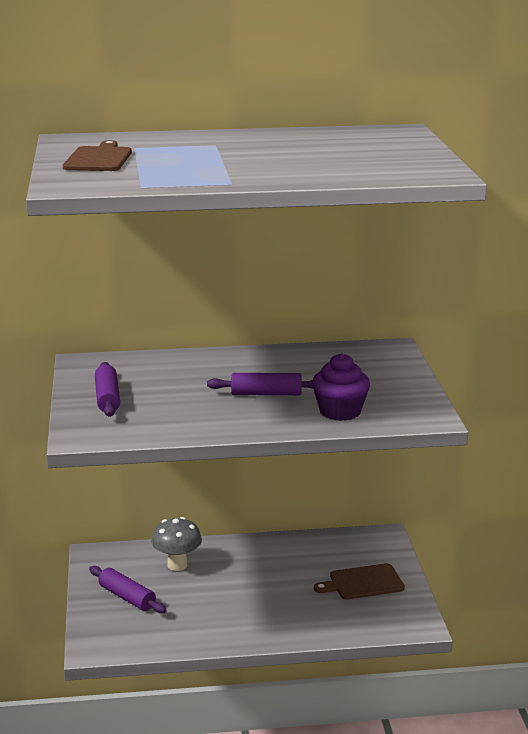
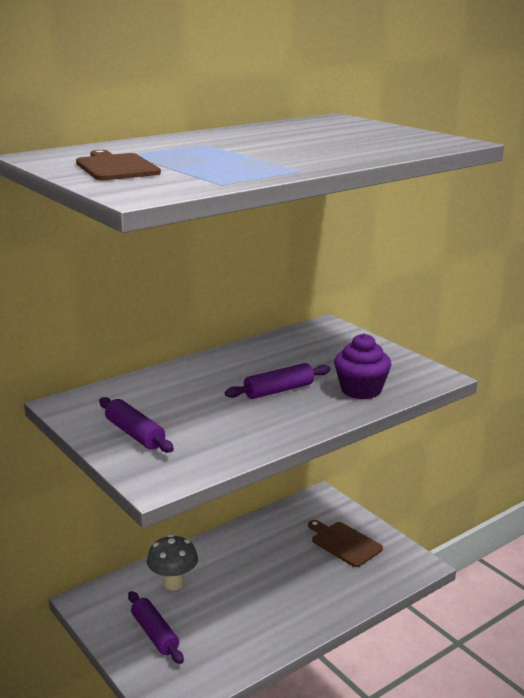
camera: 30 degrees left, 0 degrees up
purple rolling pin [89,566,167,613] -> purple rolling pin turned 45 degrees clockwise [128,591,184,664]
brown cutting board [314,563,405,600] -> brown cutting board turned 90 degrees clockwise [308,520,383,567]

